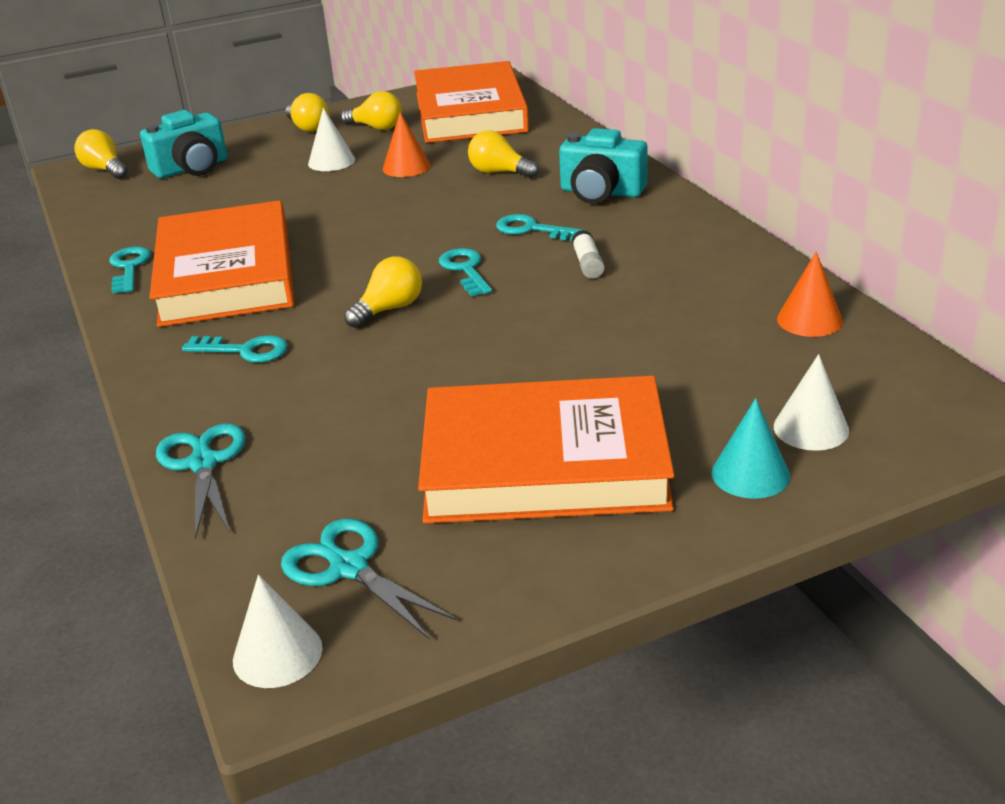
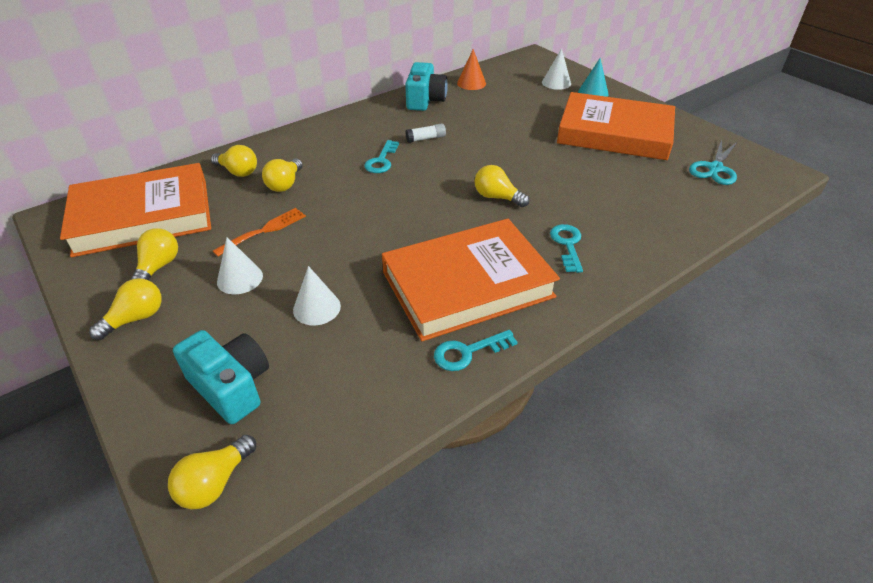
camera: 105 degrees left, 10 degrees up
turquoise scissors [156,423,245,539] -> none
white cone [233,575,323,688] -> white cone moved to [293,266,341,325]
orange cone [383,112,430,177] -> orange fork [213,208,306,256]
orange book [418,376,675,523] -> orange book turned 60 degrees counterclockwise [557,92,675,160]
turquoise key [439,248,492,296] -> none
turquoise camera [559,128,647,204] -> turquoise camera moved to [405,62,448,111]
none -> yellow light bulb [211,145,257,177]

